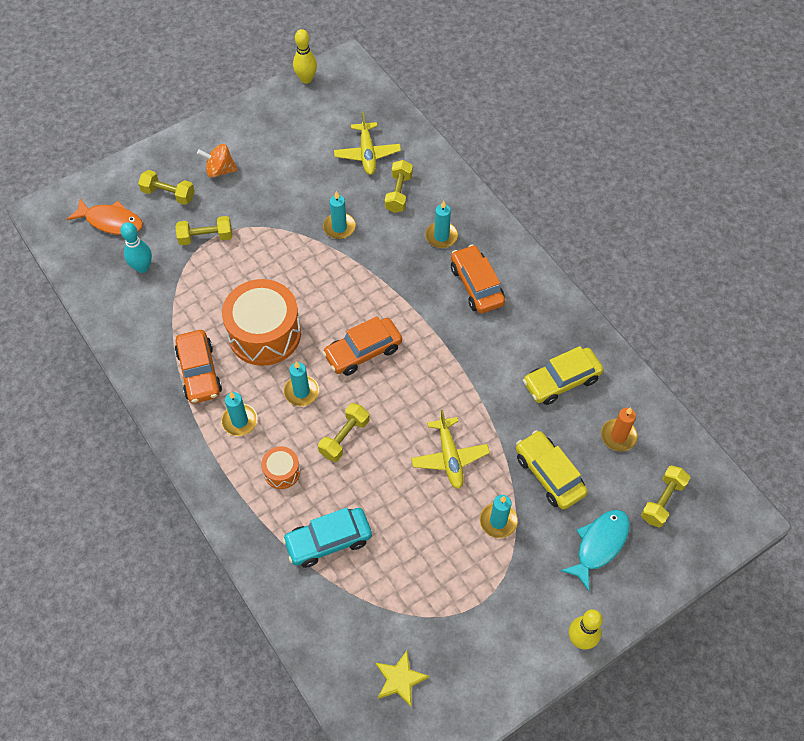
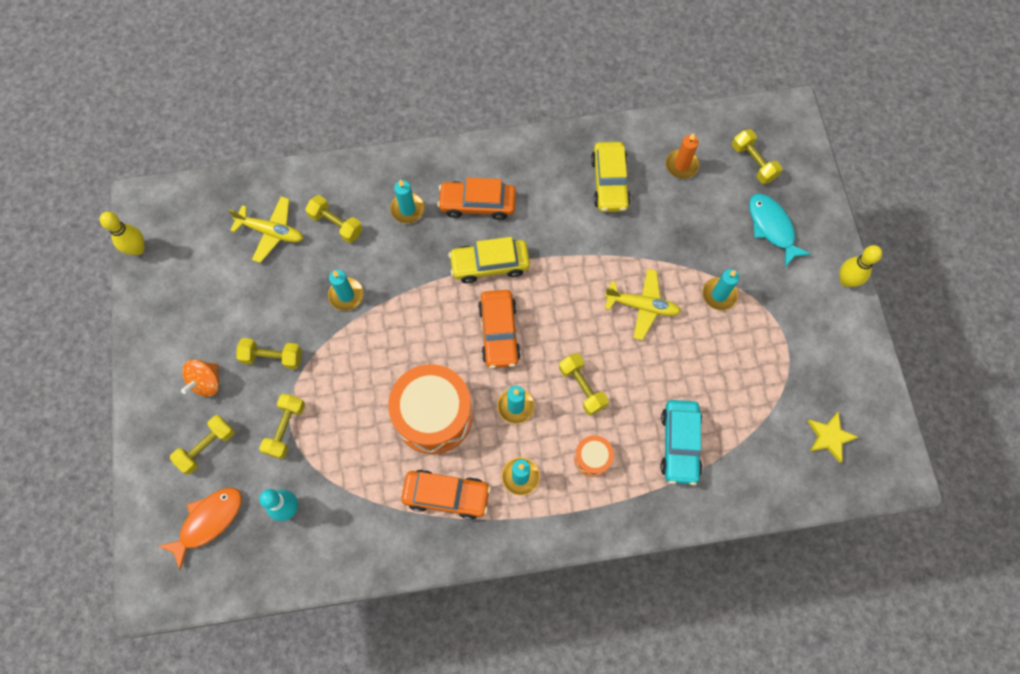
camera: 65 degrees left, 10 degrees up
yellow car [516,430,588,510] -> yellow car moved to [448,237,530,283]
none -> yellow dumbbell [236,338,302,369]

